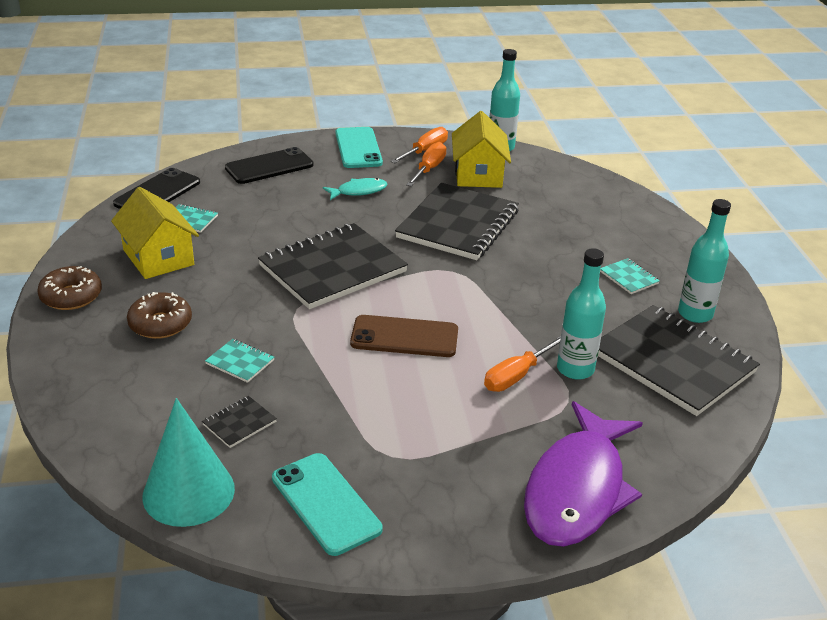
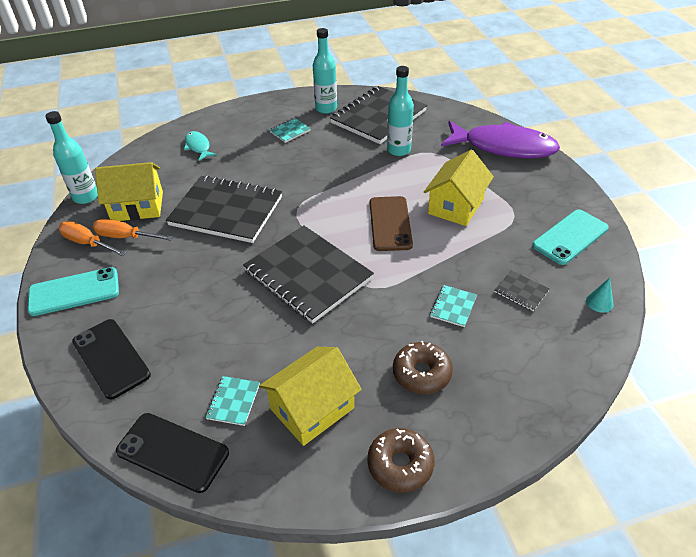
camera: 95 degrees left, 10 degrees up
turquoise cone [142,398,235,527] -> turquoise cone [586,278,613,313], size x0.41
turquoise fish [323,178,387,200] -> turquoise fish moved to [184,131,217,161]
orange screwdriver [484,336,561,392] -> none
none -> yellow house [424,150,494,226]

